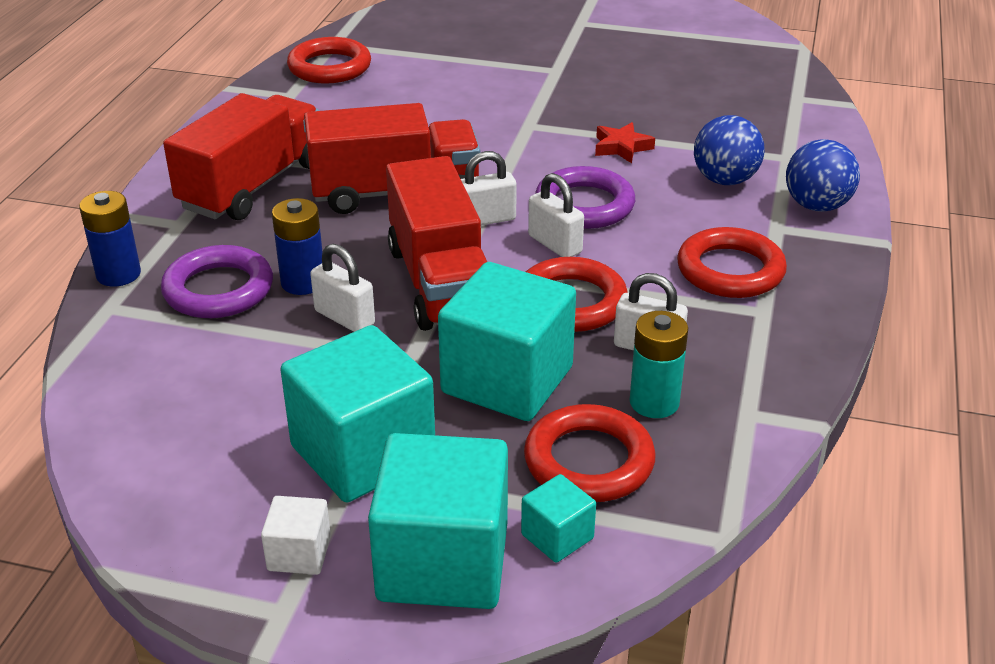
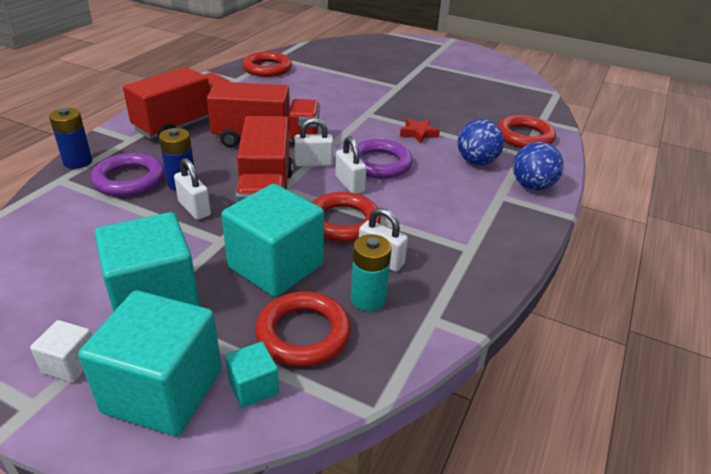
camera: 10 degrees right, 0 degrees up
red ring [677,227,787,298] -> red ring moved to [497,115,556,148]

